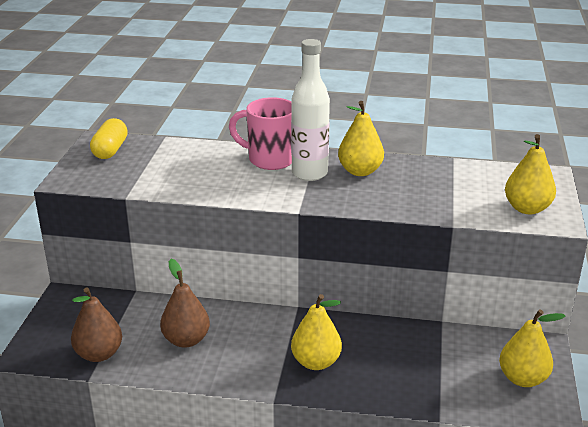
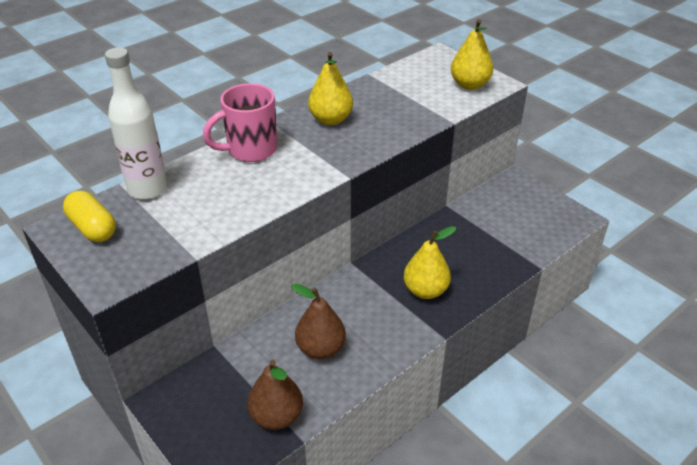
camera: 50 degrees left, 10 degrees up
white bottle [291,39,330,181] -> white bottle moved to [105,48,167,200]
yellow pear [499,309,565,387] -> none

